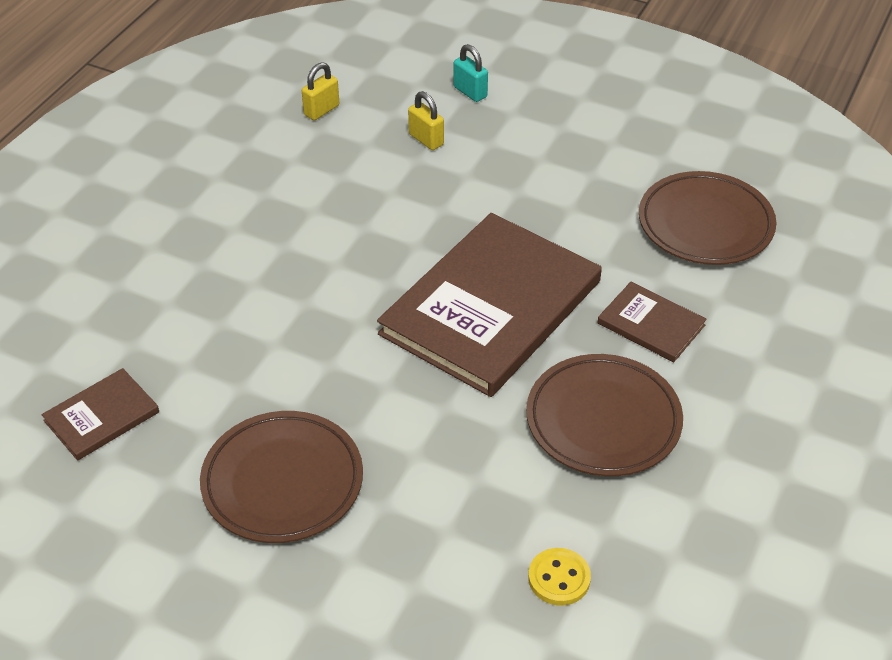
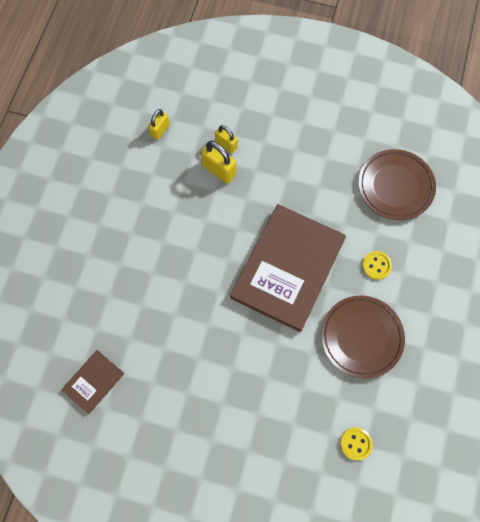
camera: 10 degrees left, 25 degrees up
brown plate [200,411,363,543] -> none
turquoise padlock [453,44,488,102] -> none
brown book [598,282,707,362] -> yellow button [362,251,392,280]
none -> yellow padlock [201,141,236,184]

